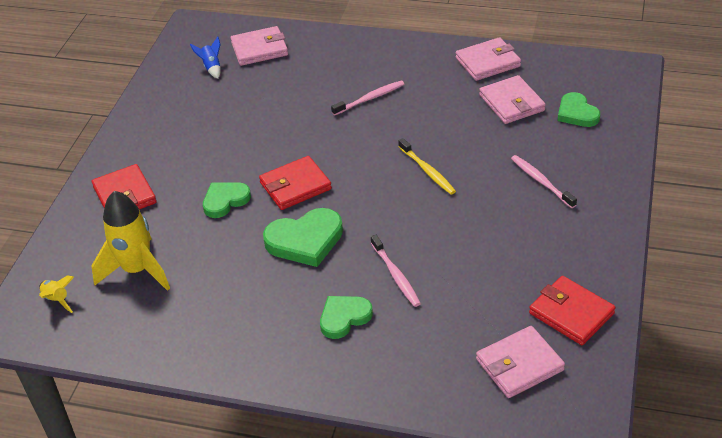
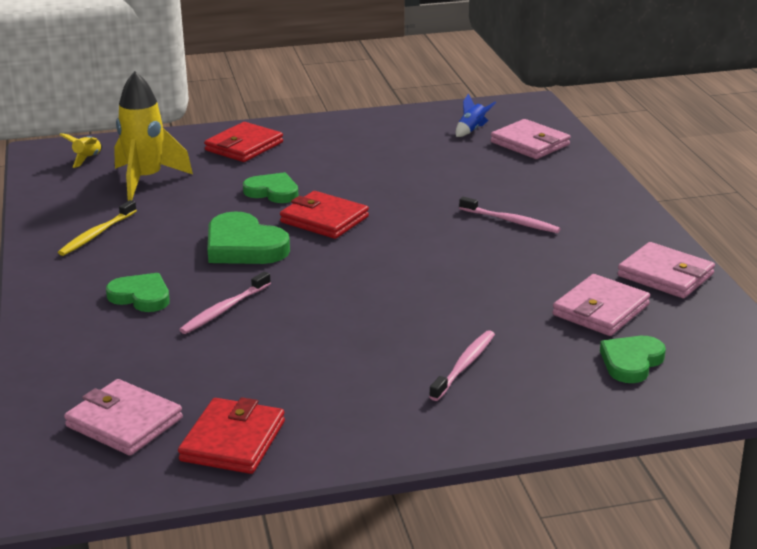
camera: 60 degrees right, 15 degrees down
yellow toothbrush [398,138,456,195] -> yellow toothbrush moved to [58,200,137,256]

